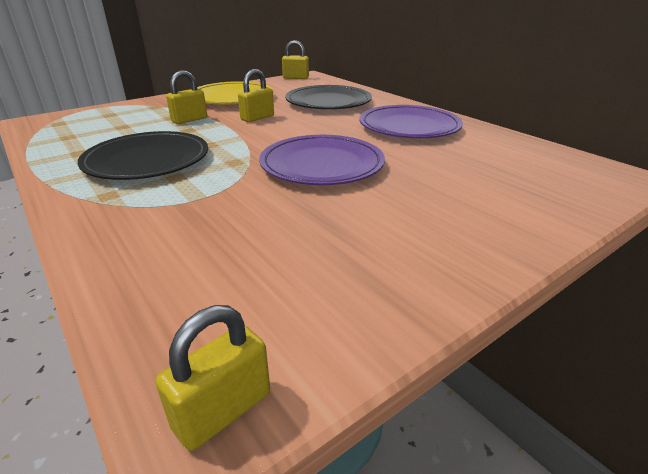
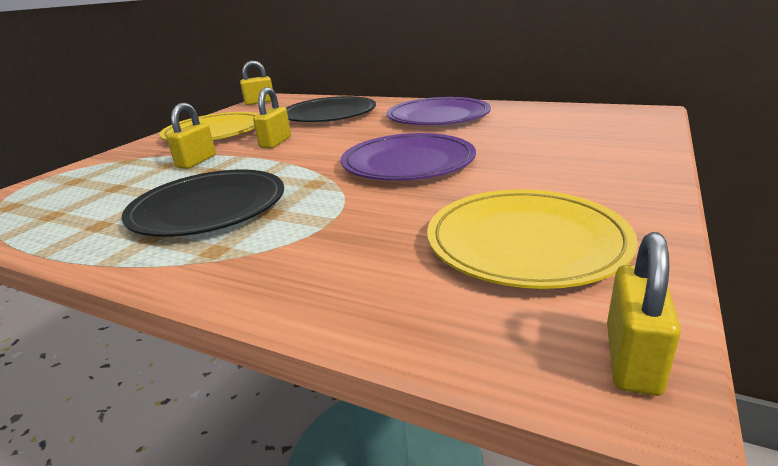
camera: 25 degrees left, 5 degrees down
none -> yellow plate [427,189,638,289]

